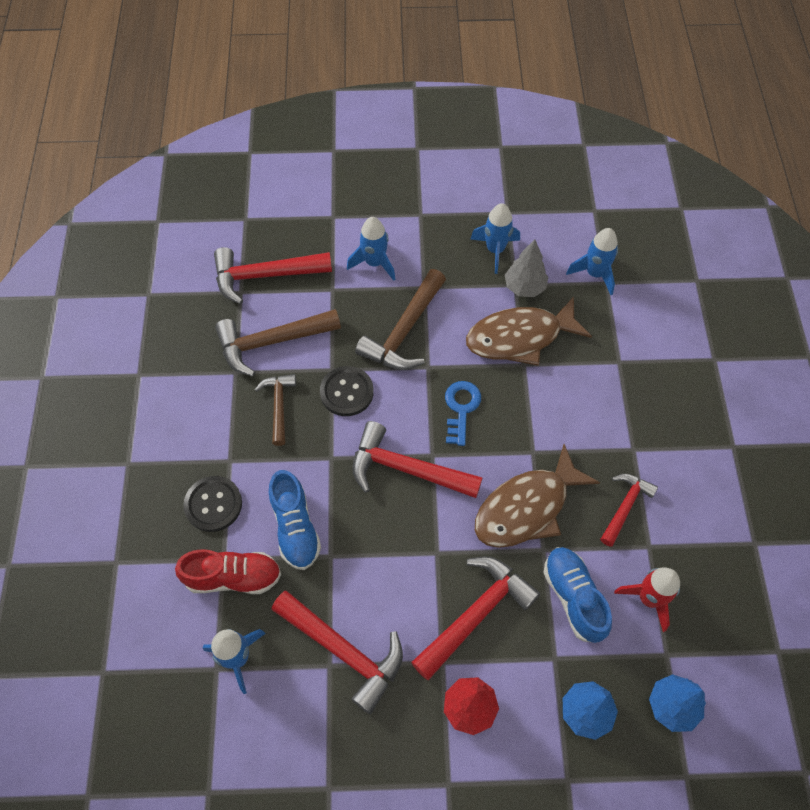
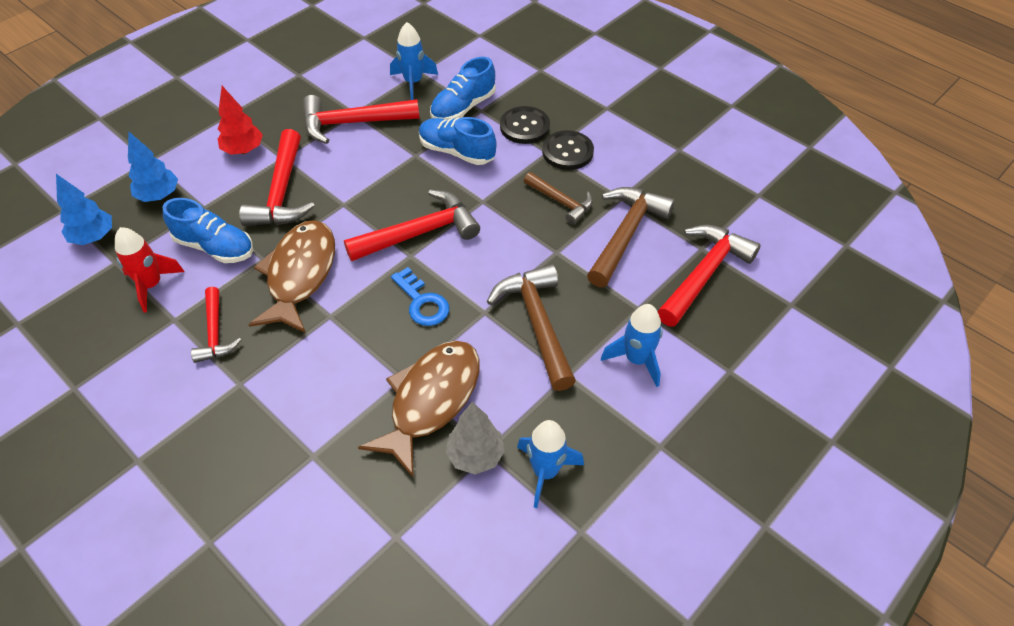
camera: 135 degrees right, 10 degrees down
red shoe [175,549,281,594] -> blue shoe [430,57,496,120]
black button [320,366,374,416] -> black button moved to [542,130,594,170]
blue rocket [566,228,618,295] -> none

